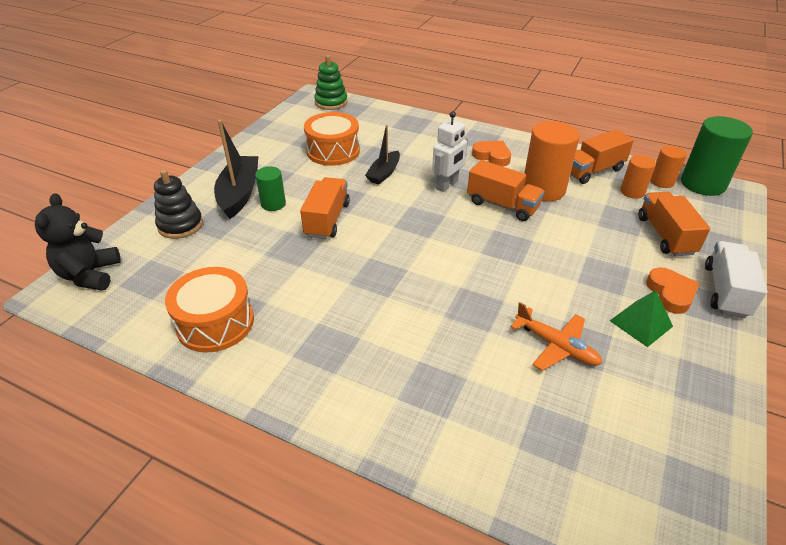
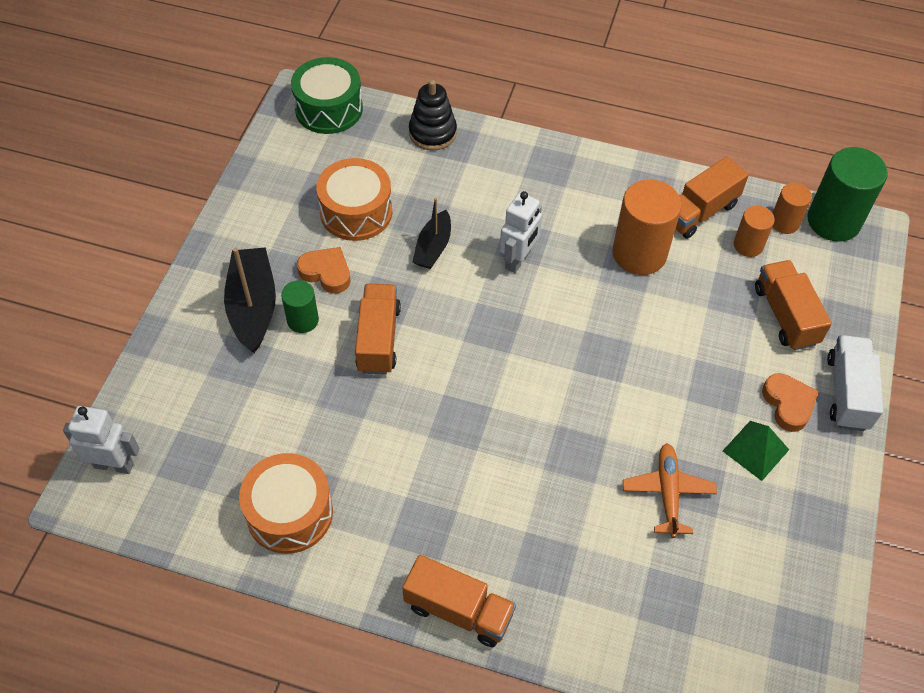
camera: 10 degrees left, 15 degrees up
black teddy bear [35,193,121,291] -> white robot [63,406,139,474]
black stacking toy [154,169,203,239] -> black stacking toy moved to [409,80,457,151]
green stacking toy [314,55,348,110] -> green drum [291,57,363,134]
orange truck [467,160,545,221] -> orange truck moved to [402,555,516,647]
orange heart [472,141,511,167] -> orange heart moved to [297,247,350,294]
orange plane [510,302,602,371] -> orange plane turned 120 degrees counterclockwise [623,443,717,538]

